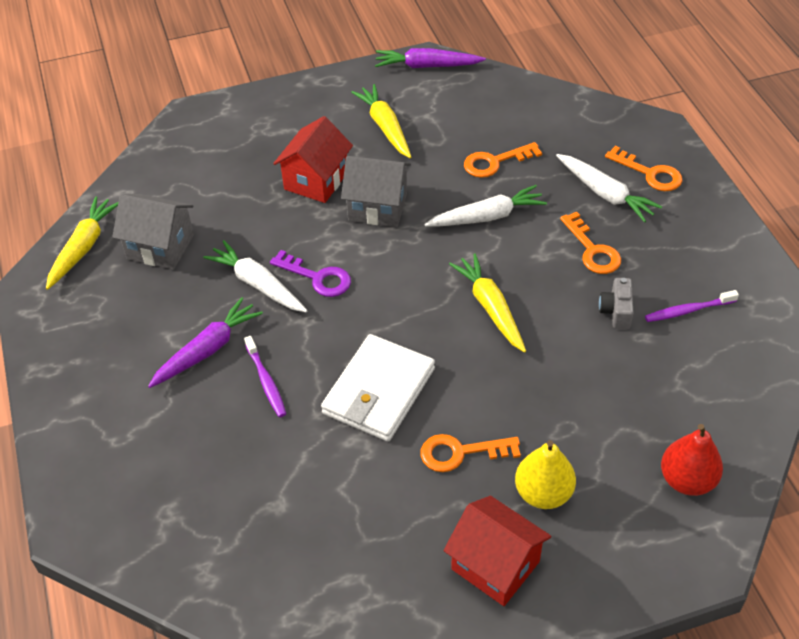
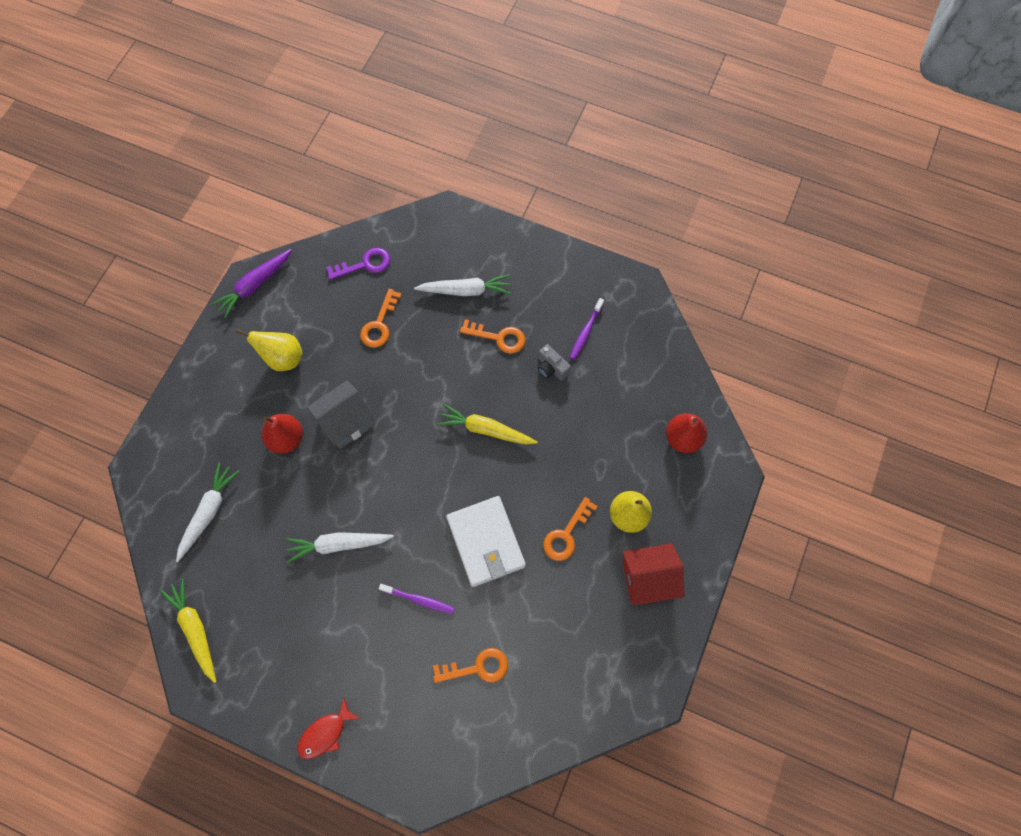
camera: 50 degrees left, 20 degrees up
grey house [112,194,194,270] -> none
purple carrot [148,297,263,388] -> none
purple key [270,250,351,297] -> purple key moved to [327,248,390,280]
red house [273,116,353,203] -> red pear [261,414,303,454]
yellow carrot [351,84,411,158] -> yellow pear [236,329,302,371]
white carrot [424,185,547,227] -> white carrot moved to [176,462,240,562]
orange key [605,146,682,191] -> orange key moved to [433,648,508,683]
none -> red fish [297,698,360,759]

